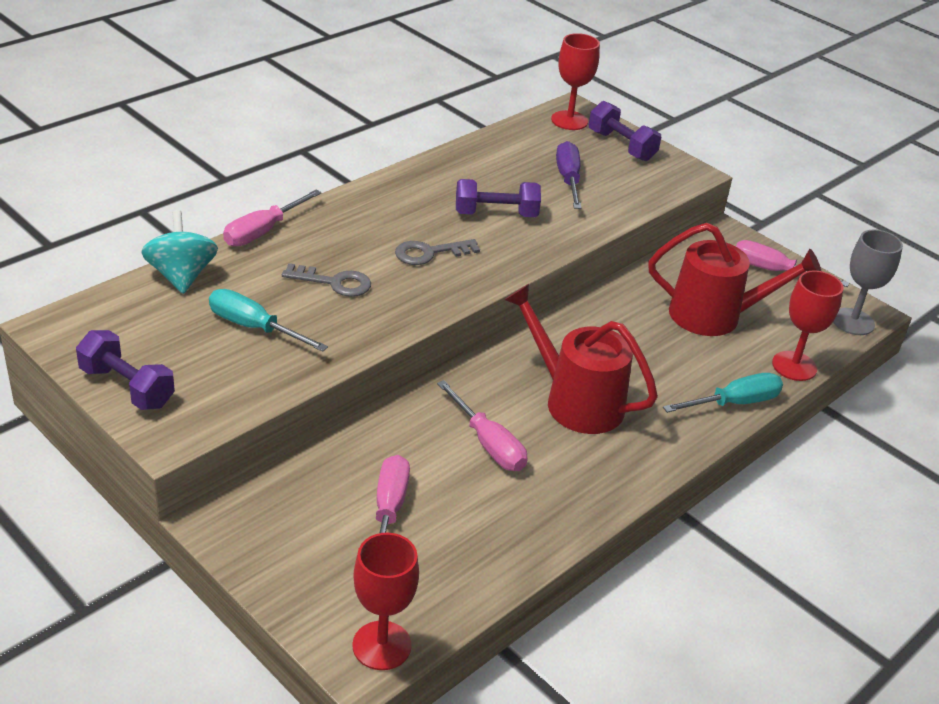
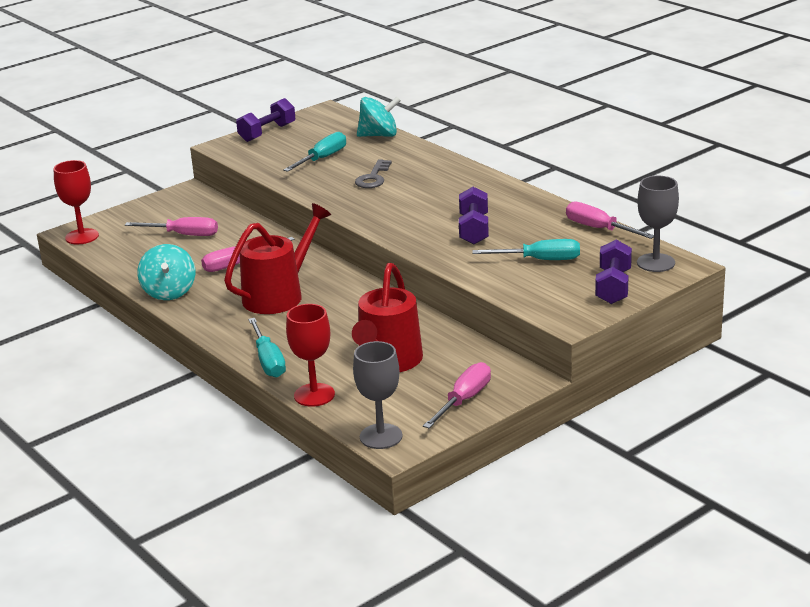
camera: 100 degrees right, 10 degrees down
pink screwdriver [223,190,322,247] -> pink screwdriver moved to [566,202,654,239]
grey key [395,239,480,265] -> none
red goblet [551,33,600,130] -> grey goblet [637,176,679,272]
purple screwdriver [556,141,581,209] -> turquoise screwdriver [473,239,580,260]
purple dumbbell [589,101,661,161] -> purple dumbbell turned 45 degrees counterclockwise [595,240,632,304]
none -> turquoise spinning top [138,244,195,300]

